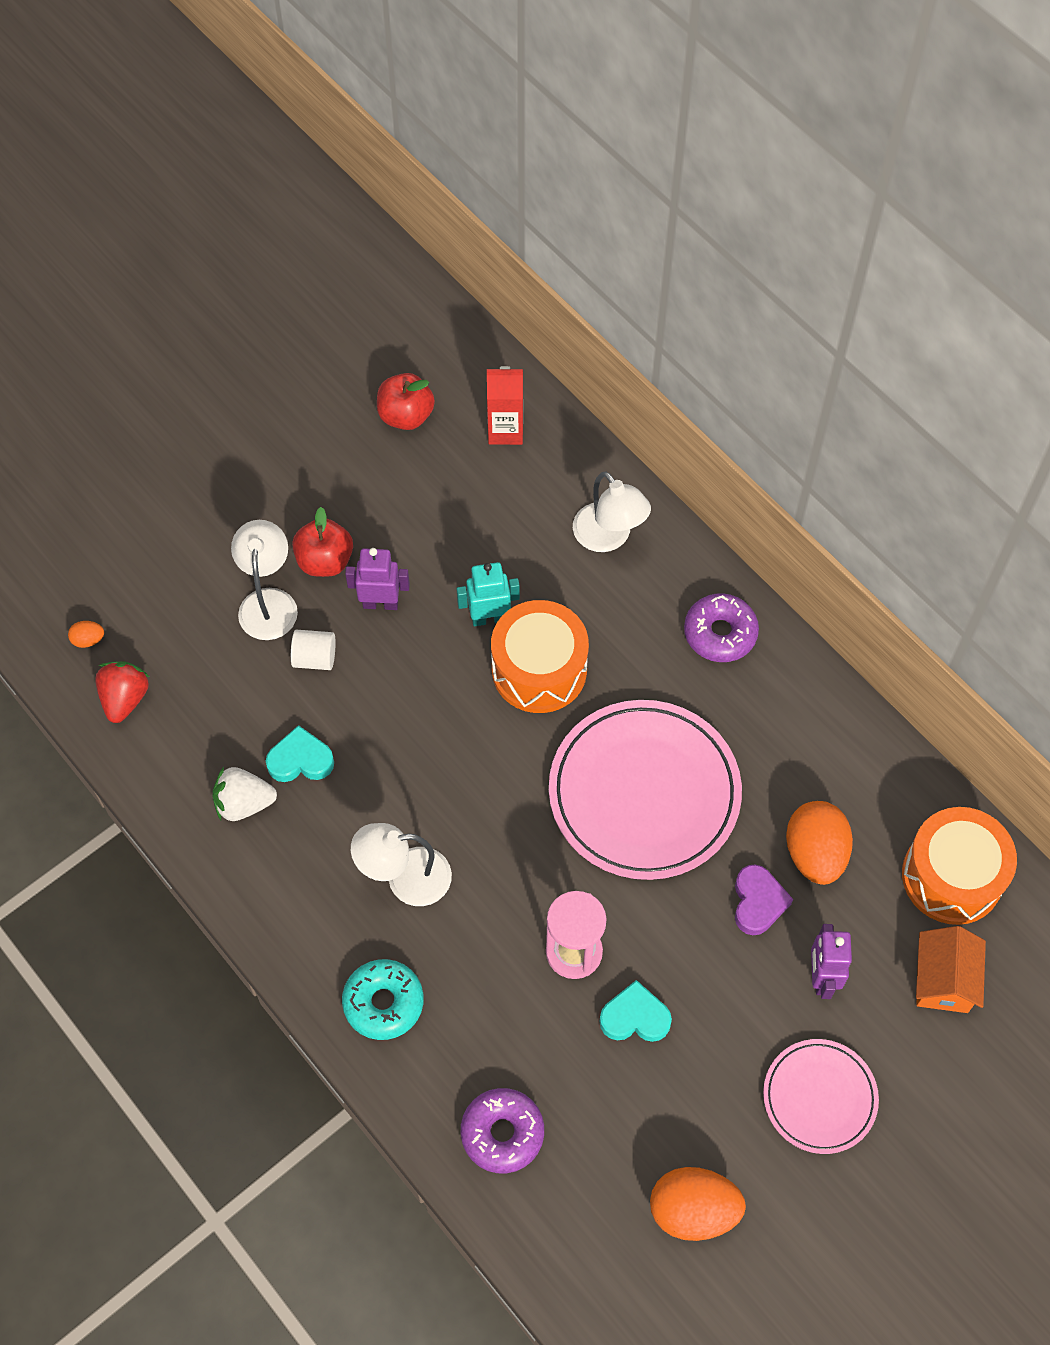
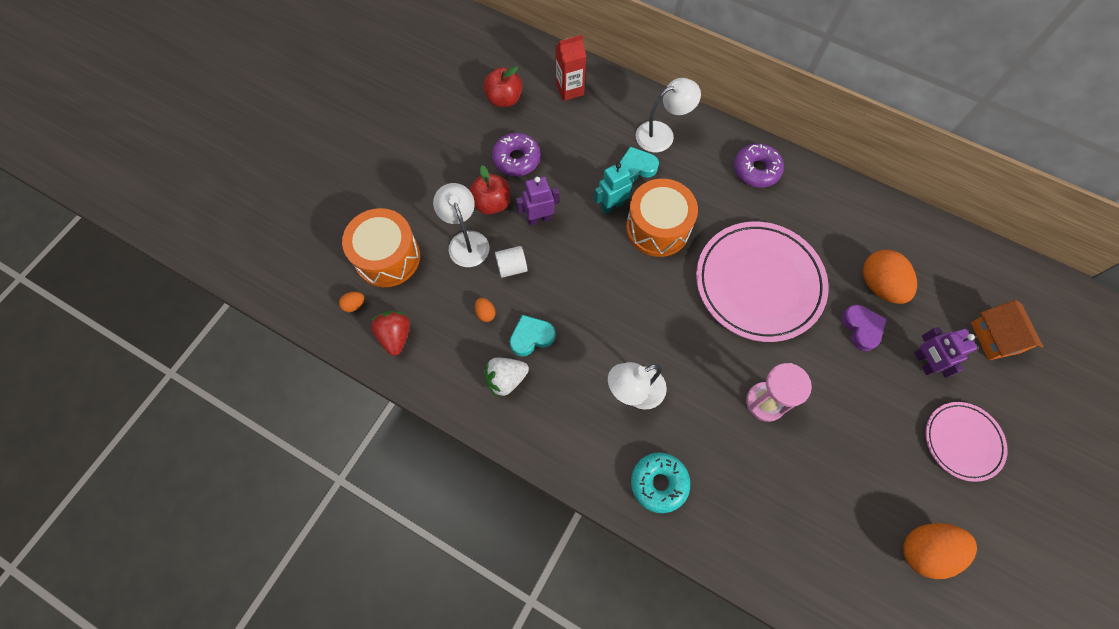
camera: 20 degrees left, 5 degrees up
purple donut [461,1088,544,1173] -> purple donut moved to [492,133,541,177]
white lamp [573,471,651,552] -> white lamp turned 60 degrees counterclockwise [636,78,701,152]
turquoise heart [600,980,672,1042] -> turquoise heart moved to [620,147,659,182]
orange drum [902,807,1017,925] -> orange drum moved to [342,208,420,287]
none -> orange egg [475,298,495,322]

